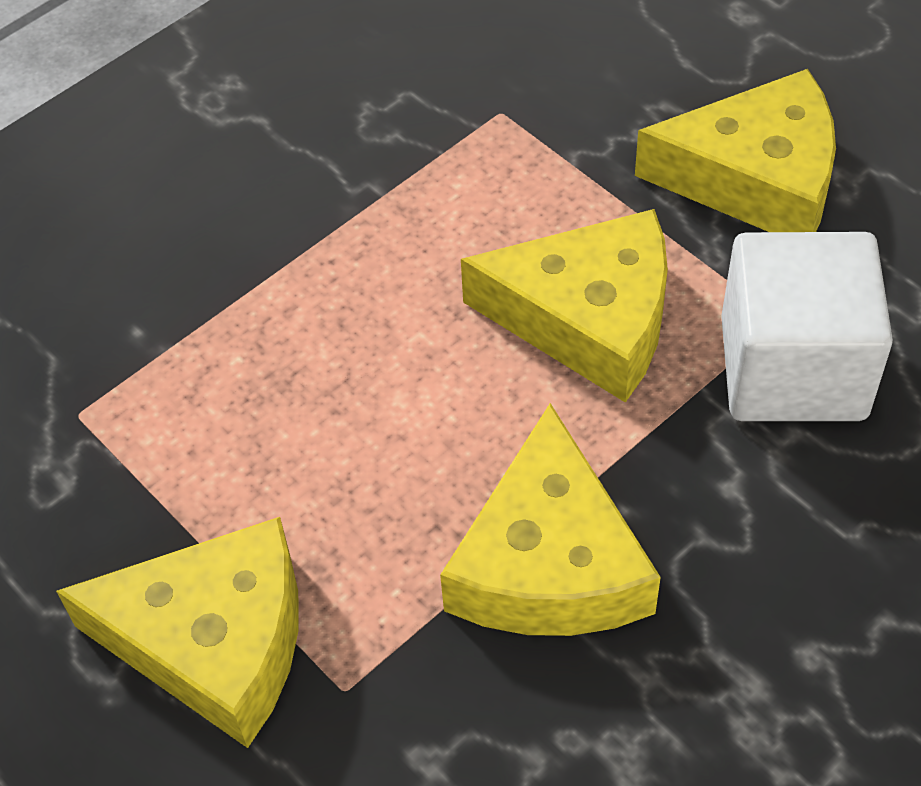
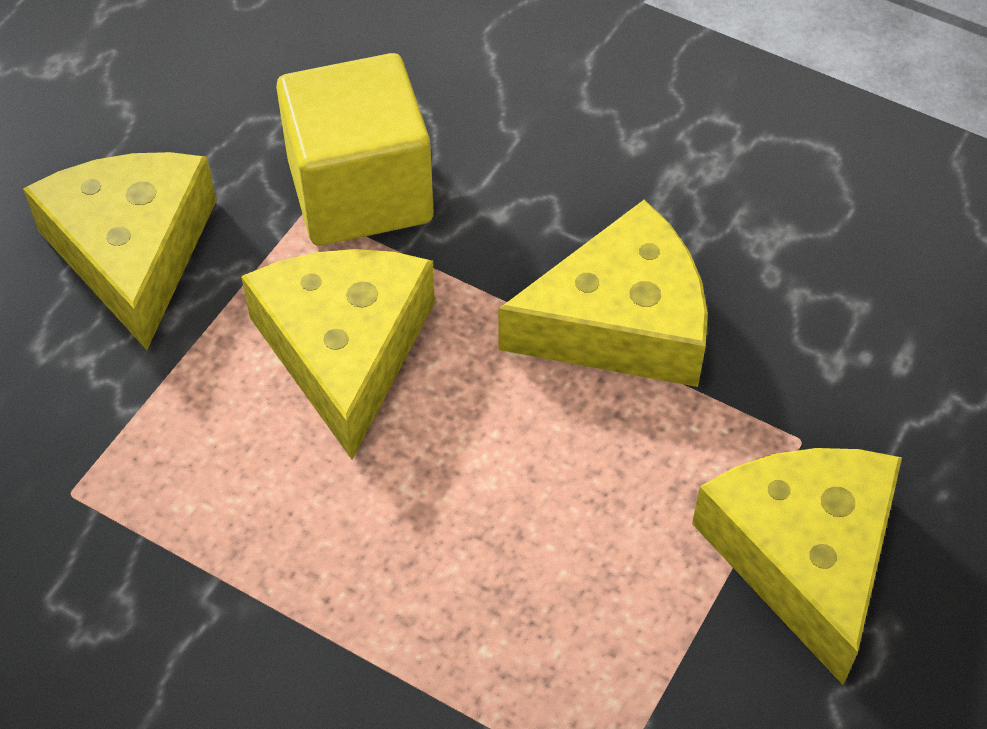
camera: 110 degrees left, 0 degrees up
white cube [721,232,893,421] -> yellow cube [276,53,433,246]

